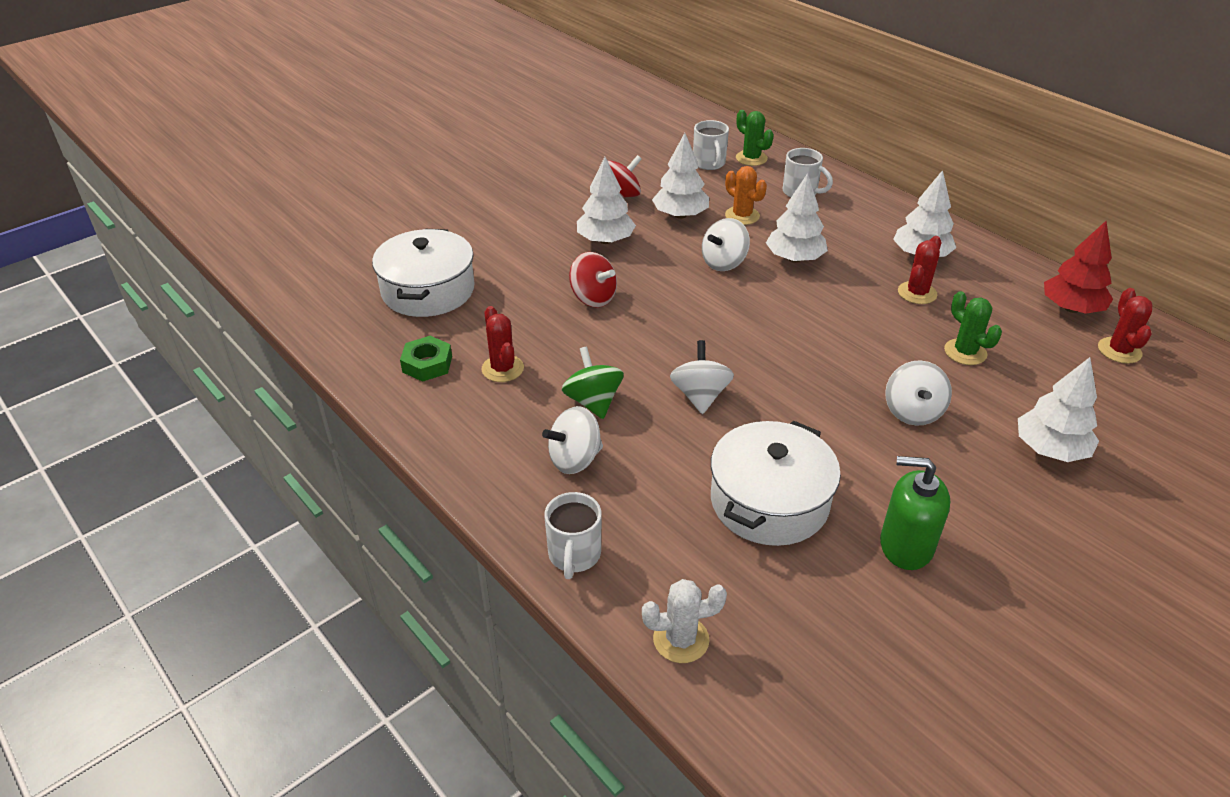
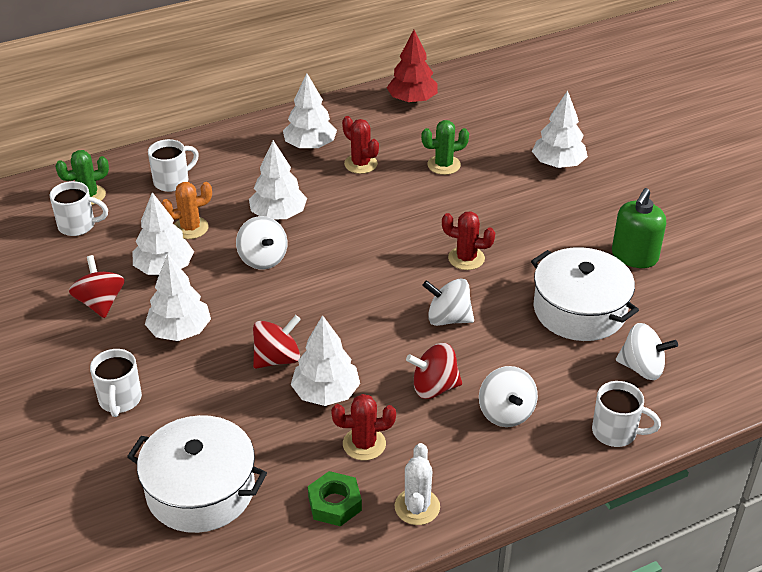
camera: 75 degrees left, 0 degrees up
green spinning top [562,347,624,419] -> red spinning top [406,343,462,399]
white cactus [642,579,727,663] -> white cactus moved to [395,443,440,525]
white spinning top [885,360,952,426] -> white spinning top moved to [616,323,678,380]
red cactus [1098,288,1153,364] -> red cactus moved to [442,211,495,270]
none -> white mug [90,349,142,417]
none -> white tree [291,315,360,406]

